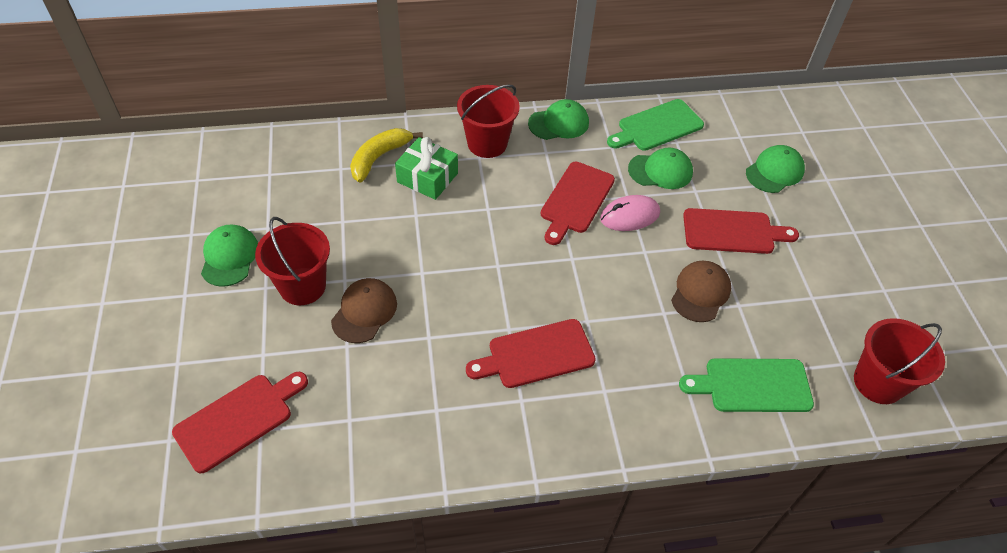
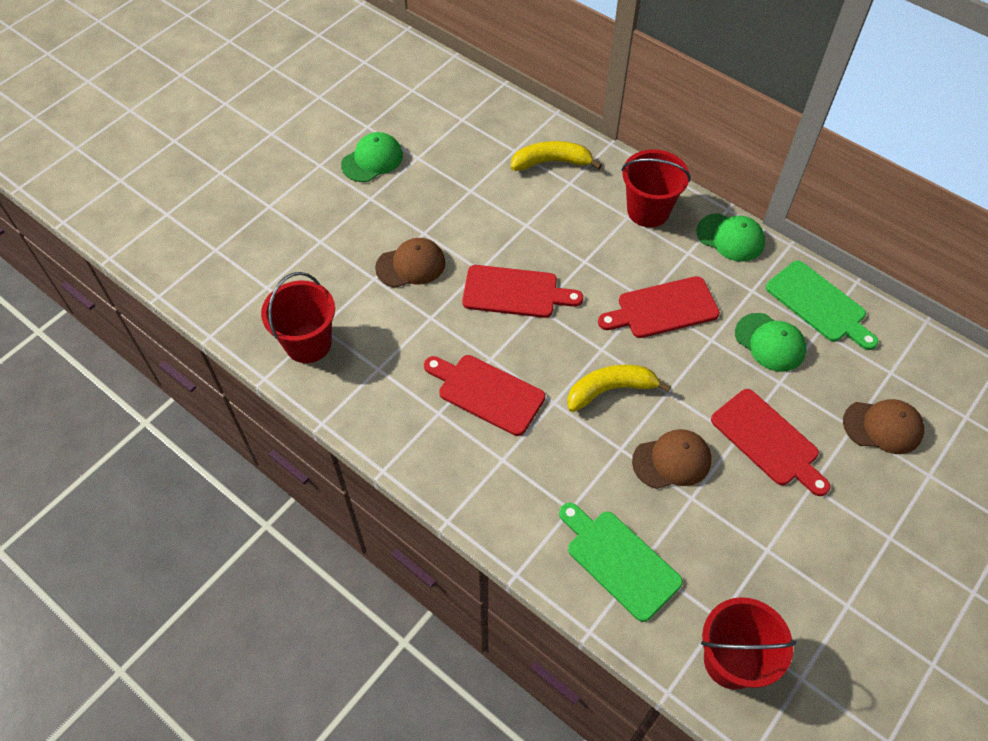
camera: 50 degrees right, 5 degrees up
red cutting board [172,372,308,473] -> red cutting board moved to [462,265,583,318]
red bucket [255,217,330,305] -> red bucket moved to [261,272,335,363]
green gift [395,137,458,200] -> none
pink mouse [600,195,660,231] -> none
green cutting board [607,99,704,151] -> green cutting board turned 150 degrees counterclockwise [766,260,878,350]
green cap [746,145,805,193] -> brown cap [843,399,924,454]
none -> yellow banana [567,364,671,412]

